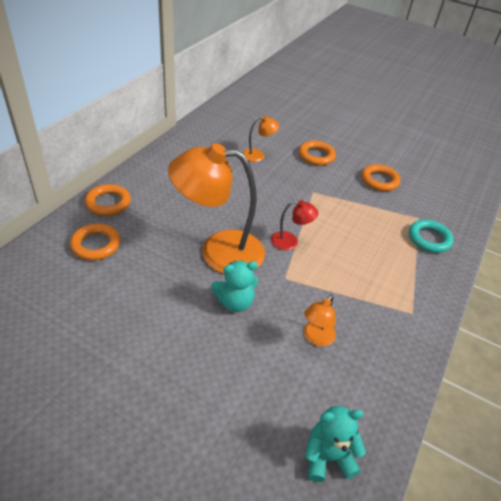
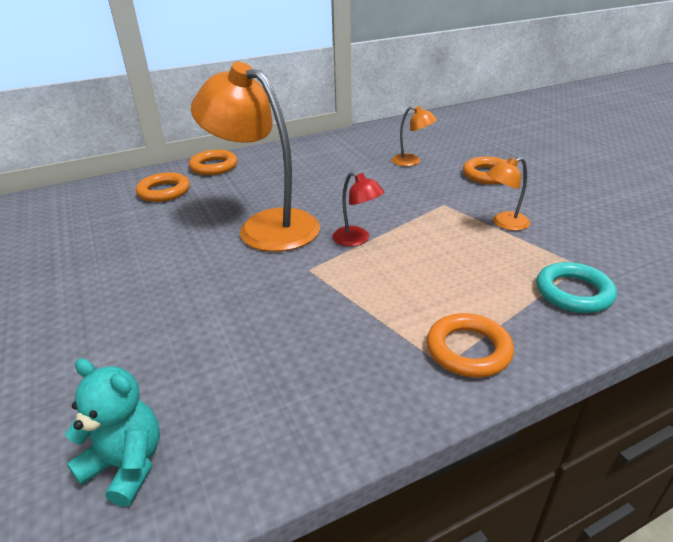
camera: 40 degrees right, 10 degrees down
turquoise teddy bear [211,261,258,312] -> none
orange lamp [304,294,336,347] -> orange lamp moved to [486,157,530,231]
orange ring [362,164,401,191] -> orange ring moved to [427,313,514,377]

